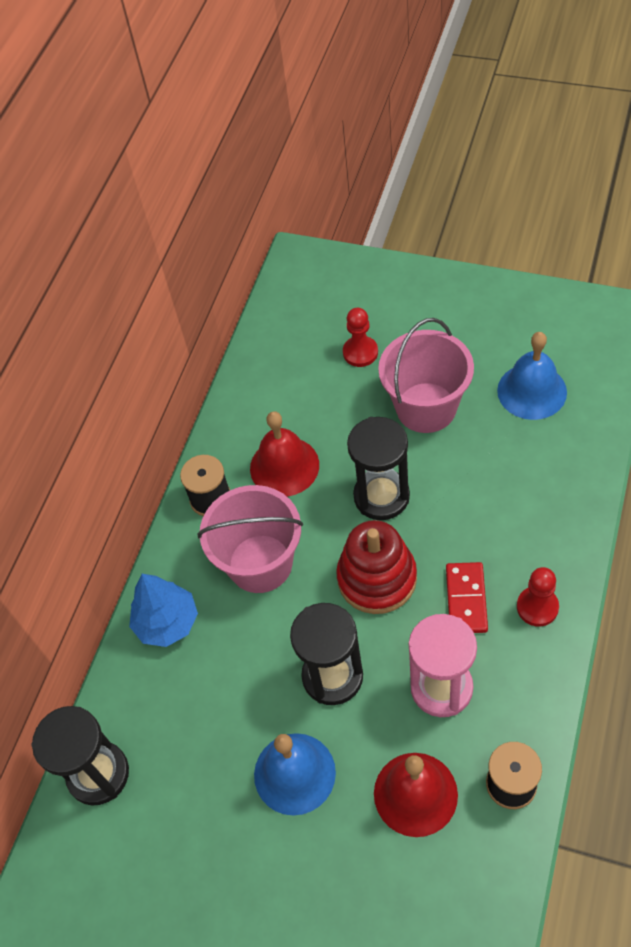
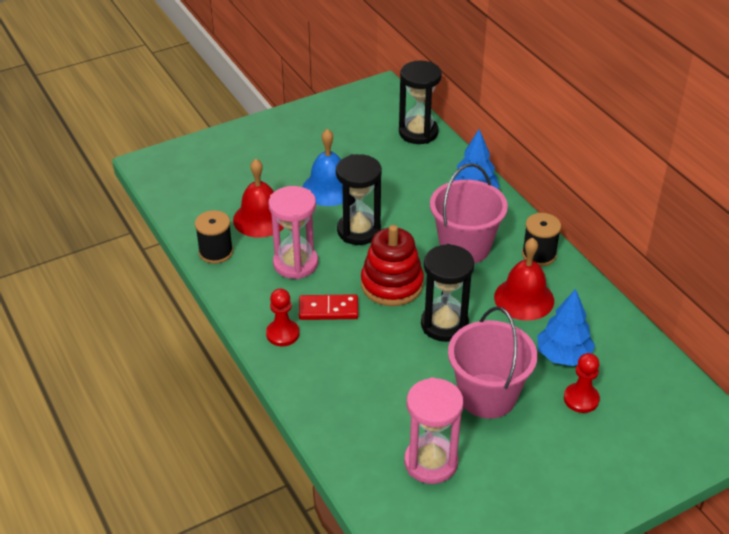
camera: 125 degrees right, 15 degrees down
red domino [446,562,488,633] -> red domino turned 45 degrees counterclockwise [299,294,358,320]
blue bell [497,332,567,420] -> pink hourglass [404,377,464,484]
none -> blue tree [537,289,595,366]

